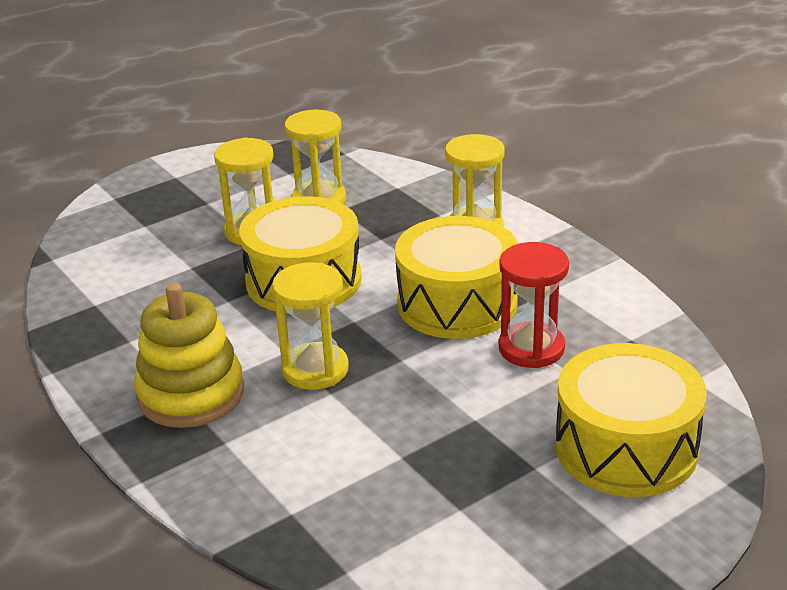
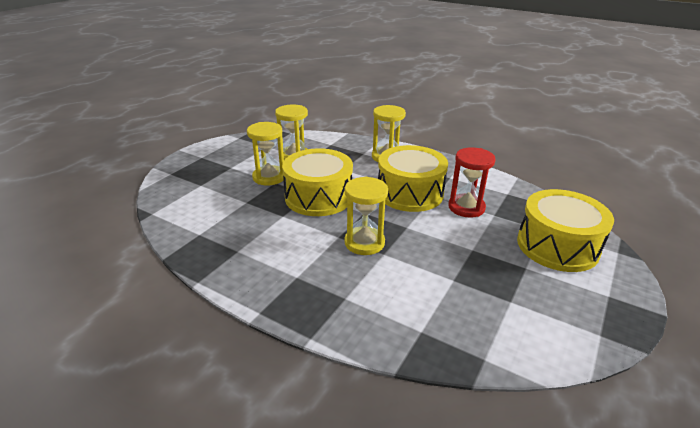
camera: 25 degrees left, 0 degrees up
yellow stacking toy [134,283,244,428] -> none

